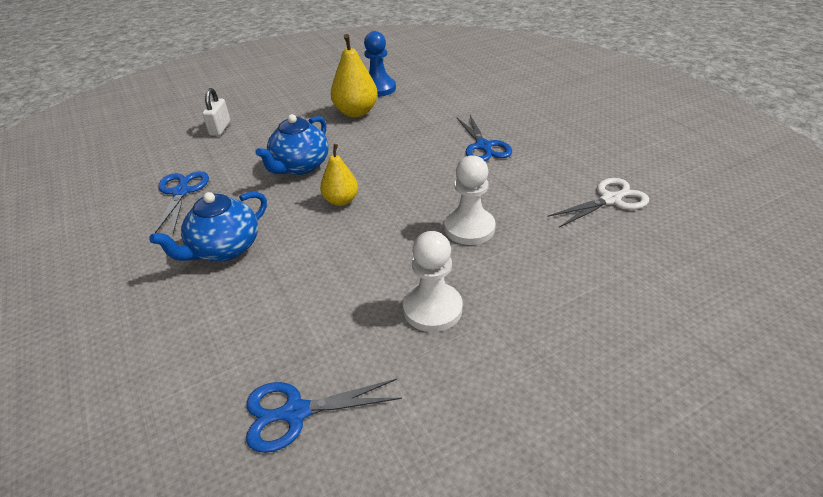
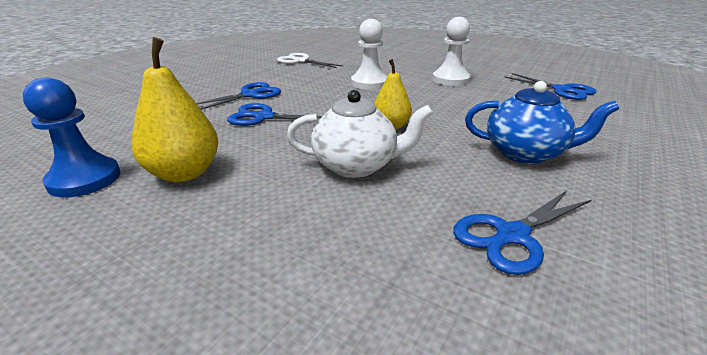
camera: 120 degrees left, 10 degrees down
white padlock [202,88,230,136] -> none
blue teapot [255,114,329,175] -> white teapot [287,90,433,178]
none -> blue scissors [227,103,322,126]

